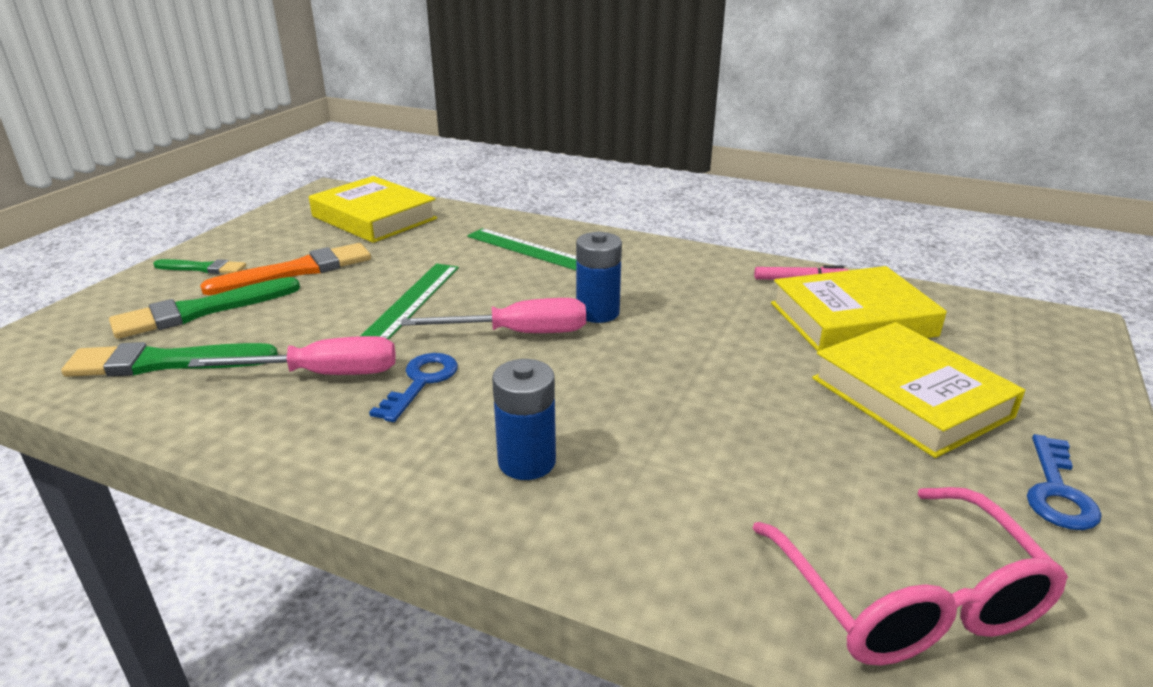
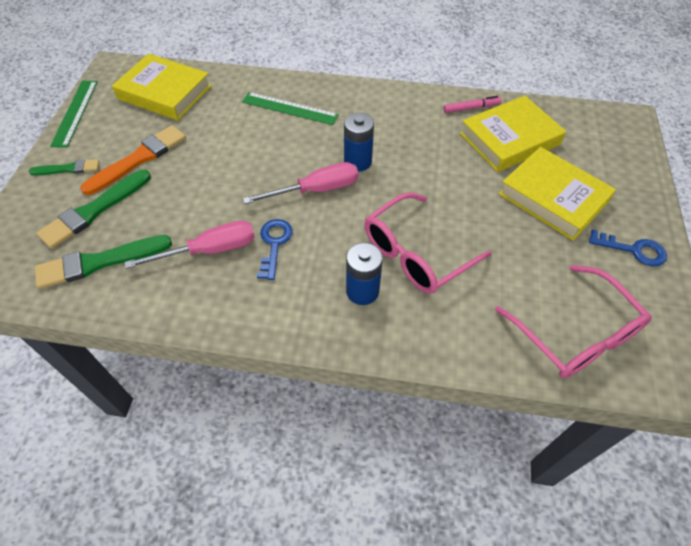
camera: 15 degrees left, 25 degrees up
green ruler [360,264,459,339] -> green ruler moved to [50,81,98,148]
blue key [1027,434,1102,530] -> blue key turned 75 degrees counterclockwise [589,229,667,267]
none -> pink glasses [365,192,492,294]

